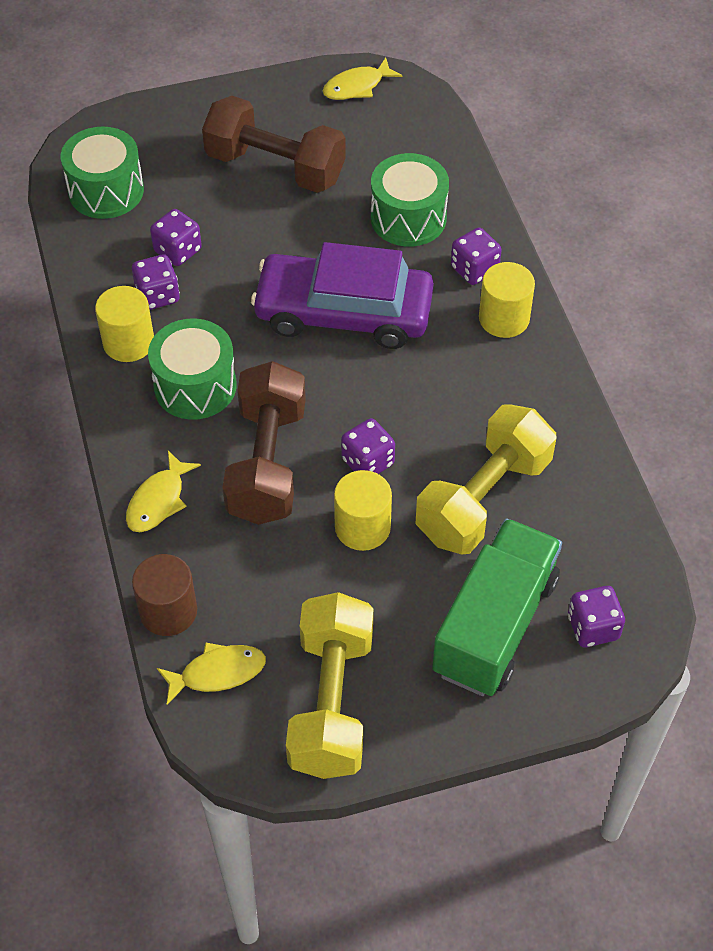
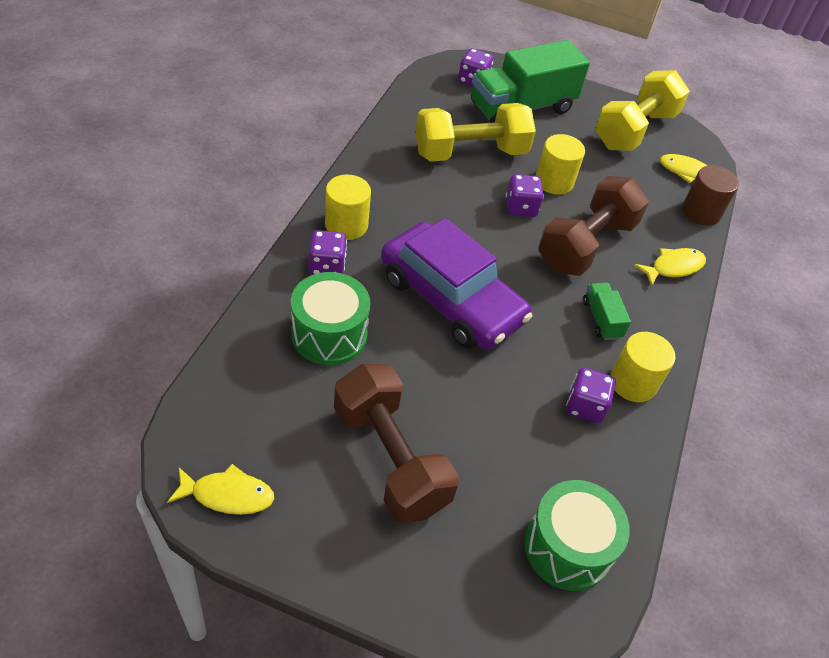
camera: 150 degrees left, 5 degrees down
green drum [148,318,237,420] -> green truck [583,282,631,340]
purple dice [150,209,202,266] -> none

